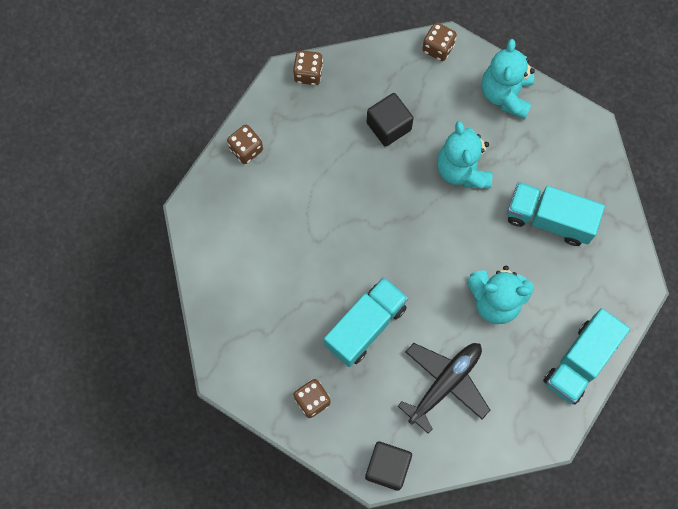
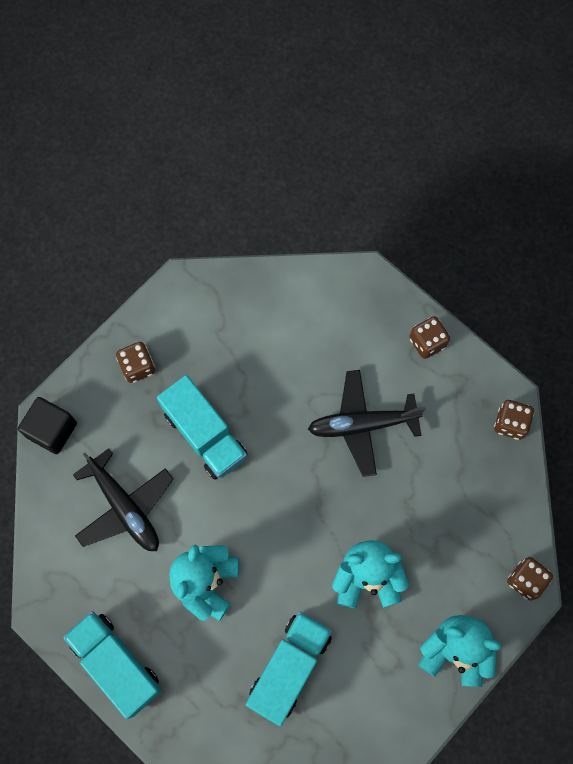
camera: 100 degrees right, 0 degrees up
black cube [367,93,414,147] -> none
none -> black plane [308,370,425,477]

